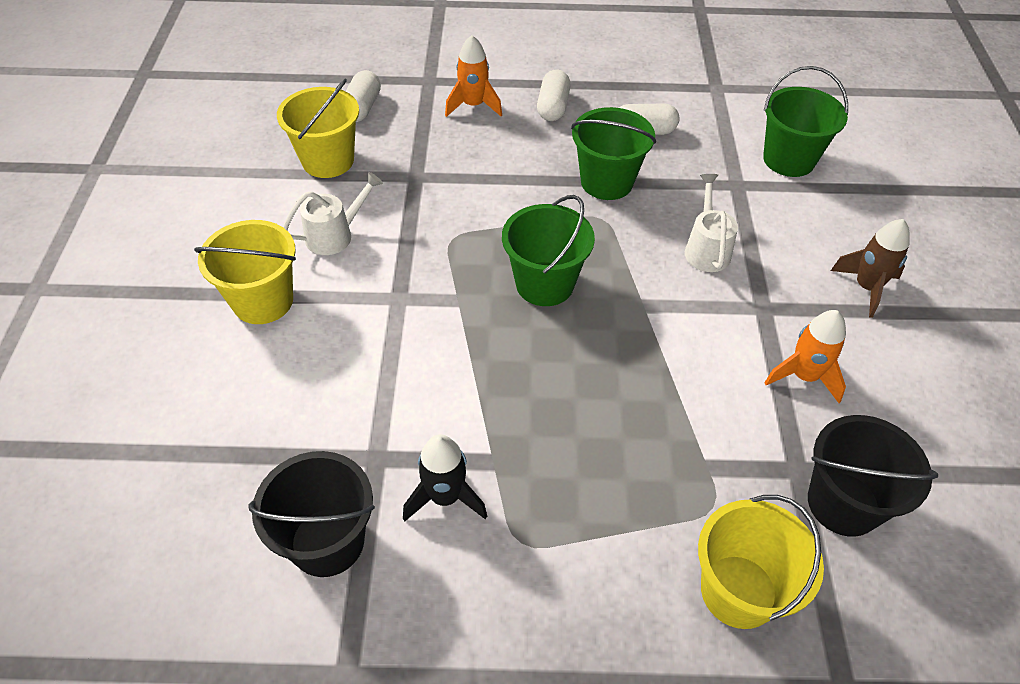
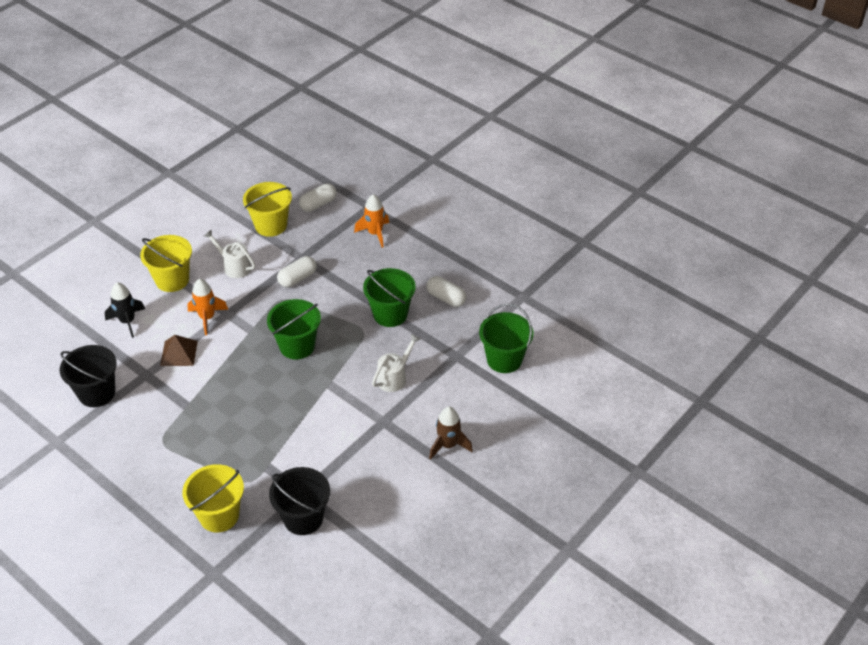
camera: 40 degrees right, 5 degrees down
white watering can [283,172,383,255] -> white watering can turned 150 degrees counterclockwise [204,229,255,278]
black rocket [403,434,487,521] -> black rocket moved to [104,282,145,338]
white capsule [537,69,571,121] -> white capsule moved to [277,256,317,287]
orange rocket [764,310,846,403] -> orange rocket moved to [187,279,228,335]
none -> brown pyramid [160,335,198,366]

